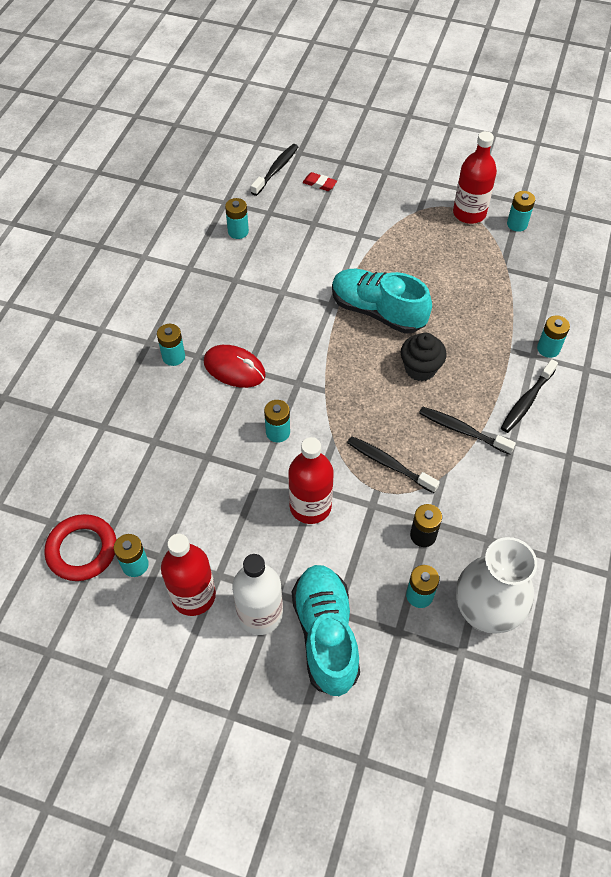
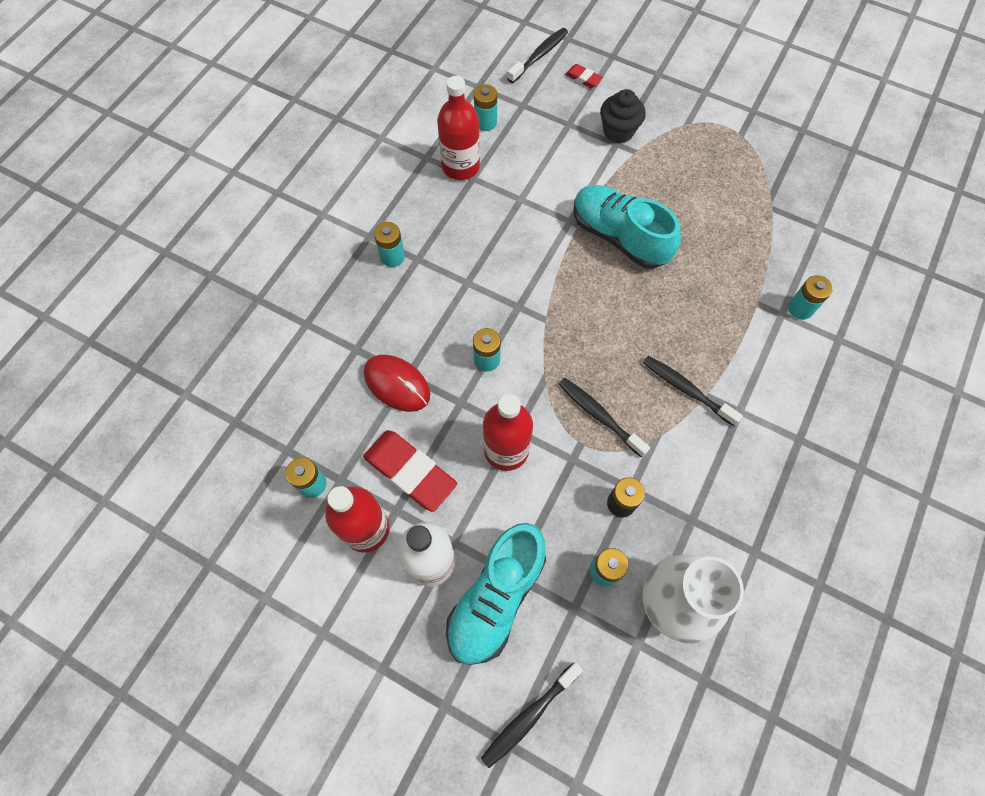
camera: 10 degrees right, 10 degrees up
red ring [44,514,116,581] -> none
red mouse [204,345,266,388] -> red mouse moved to [364,355,430,412]
turquoise shoe [292,565,360,696] -> turquoise shoe turned 150 degrees counterclockwise [446,523,546,665]
black cupcake [400,333,447,381] -> black cupcake moved to [600,89,646,144]
red bottle [453,131,497,224] -> red bottle moved to [437,76,480,180]
black toothbrush [501,359,558,433] -> black toothbrush moved to [481,662,583,768]
turquoise battery [507,191,535,232] -> none
none -> red eraser [363,430,457,512]

